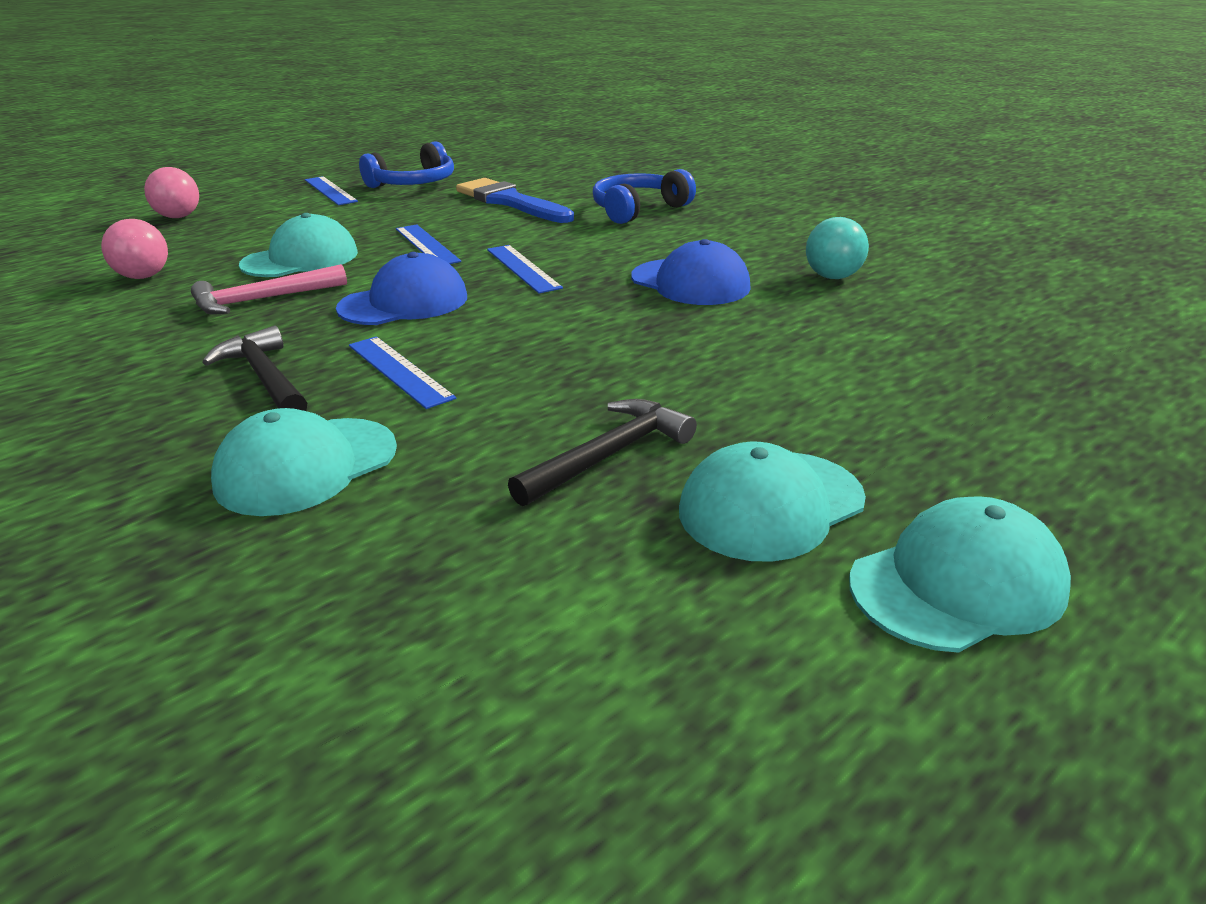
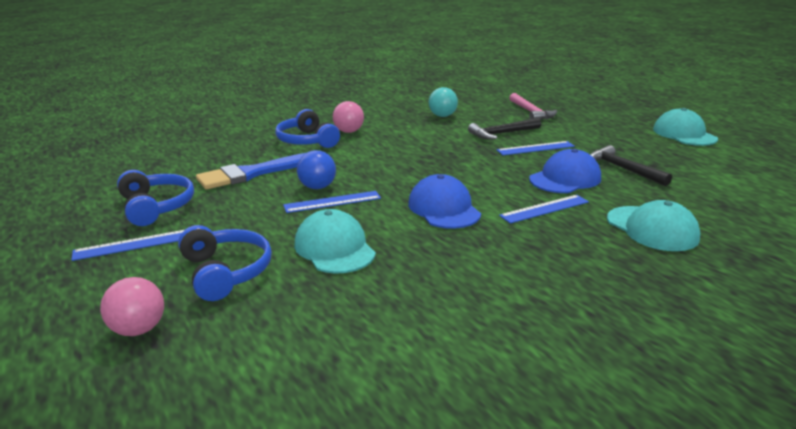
camera: 80 degrees left, 5 degrees down
pink ball [101,219,168,279] -> pink ball moved to [333,101,364,133]
pink hammer [191,264,347,315] -> pink hammer moved to [509,93,557,120]
black hammer [202,325,307,411] -> black hammer moved to [468,118,541,139]
blue ruler [487,245,563,293] -> blue ruler moved to [497,141,575,155]
blue cap [631,239,751,305] -> blue cap moved to [529,149,601,193]
turquoise cap [679,442,866,562] -> none
none -> blue headphones [178,225,272,301]
none -> blue ball [297,150,336,189]

